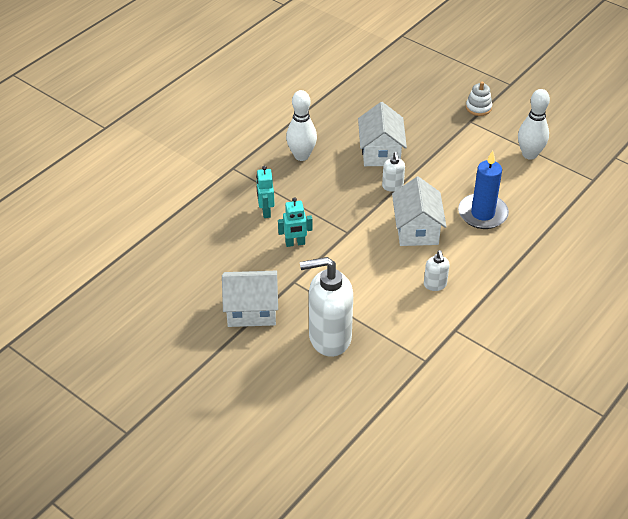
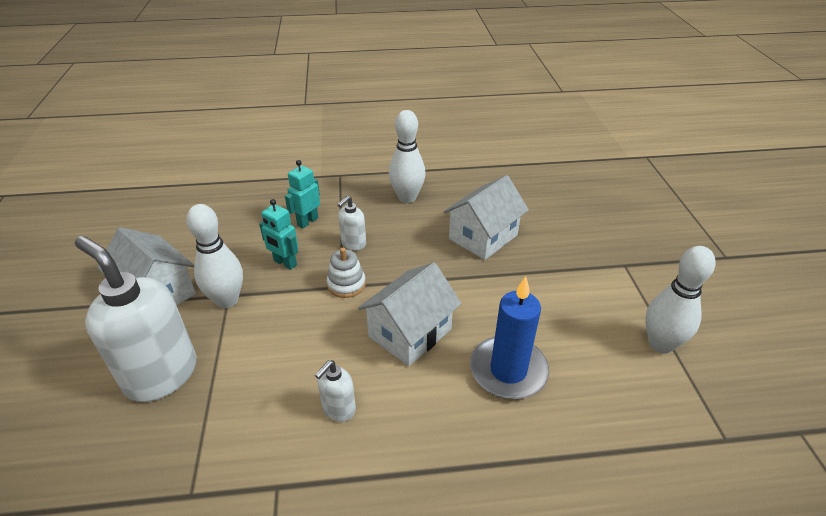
camera: 45 degrees right, 5 degrees down
white soap dispenser [382,152,405,192] -> white soap dispenser moved to [337,196,366,250]
white stacking toy [466,82,492,116] -> white stacking toy moved to [326,248,366,298]
none -> white bowling pin [186,204,243,308]

